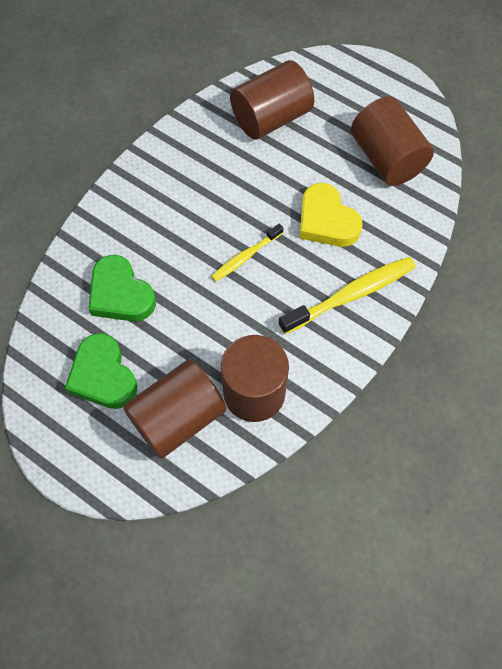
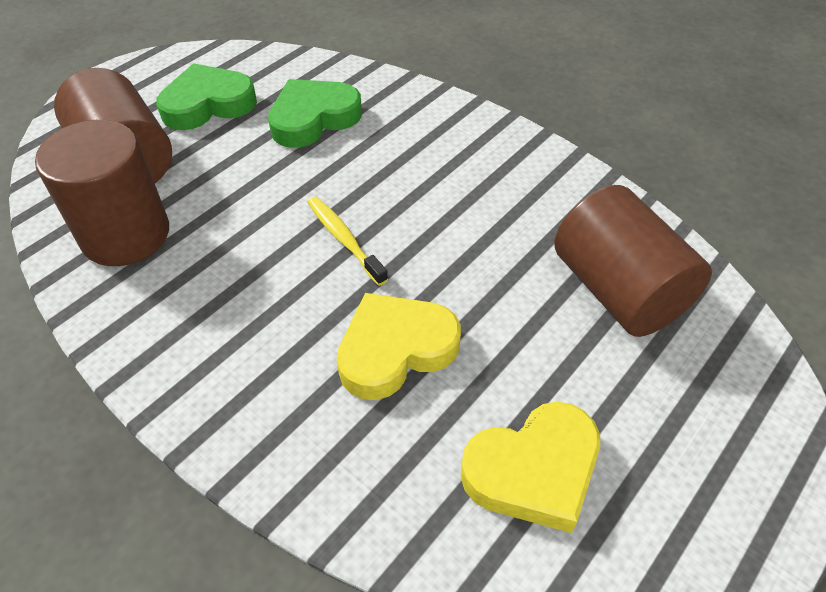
camera: 95 degrees right, 15 degrees down
yellow toothbrush [279,257,416,334] -> none
brown cylinder [351,97,434,186] -> yellow heart [460,402,600,533]

